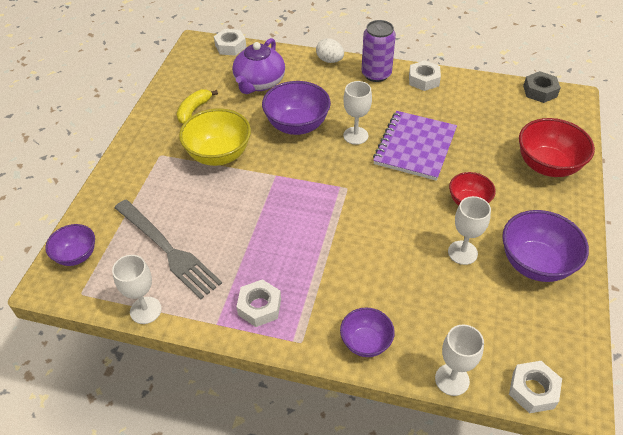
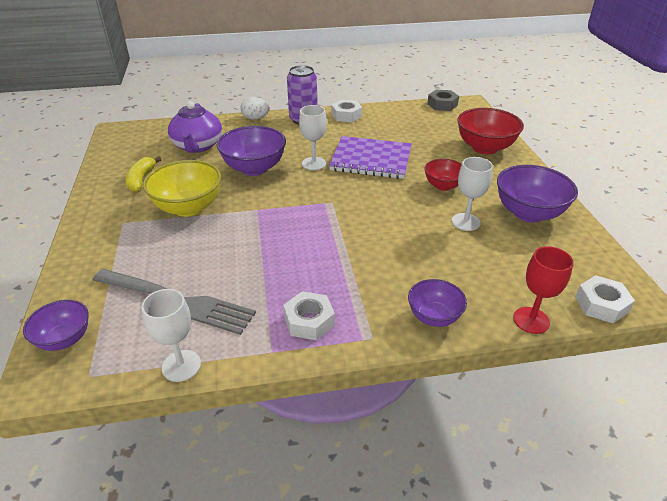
camera: 25 degrees left, 10 degrees down
white nut [214,29,247,56] -> none
purple notebook [373,111,457,181] -> purple notebook turned 75 degrees counterclockwise [329,136,412,179]
white goblet [435,324,484,396] -> red goblet [513,246,573,334]

